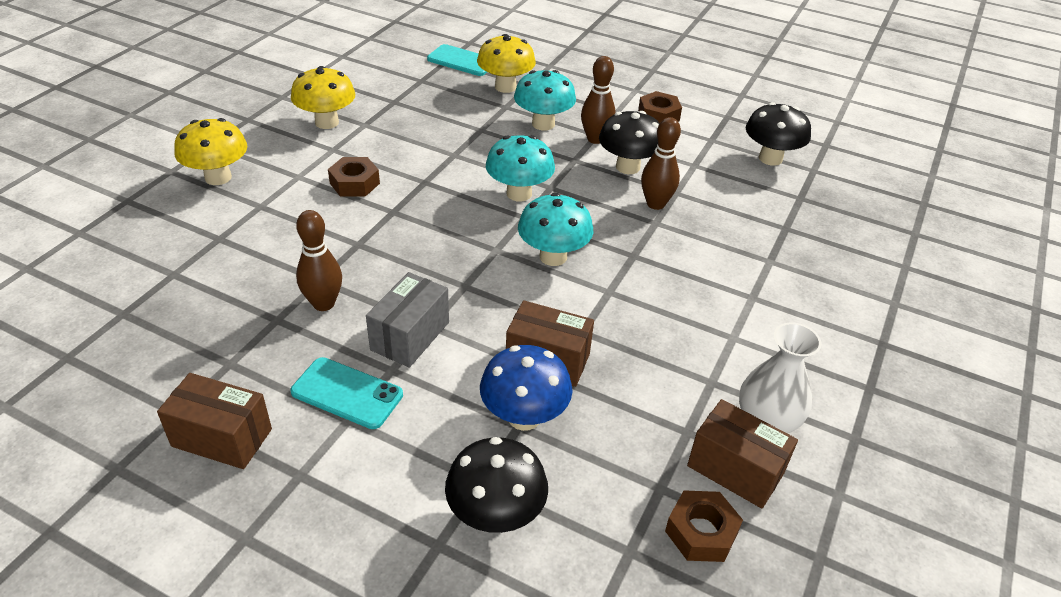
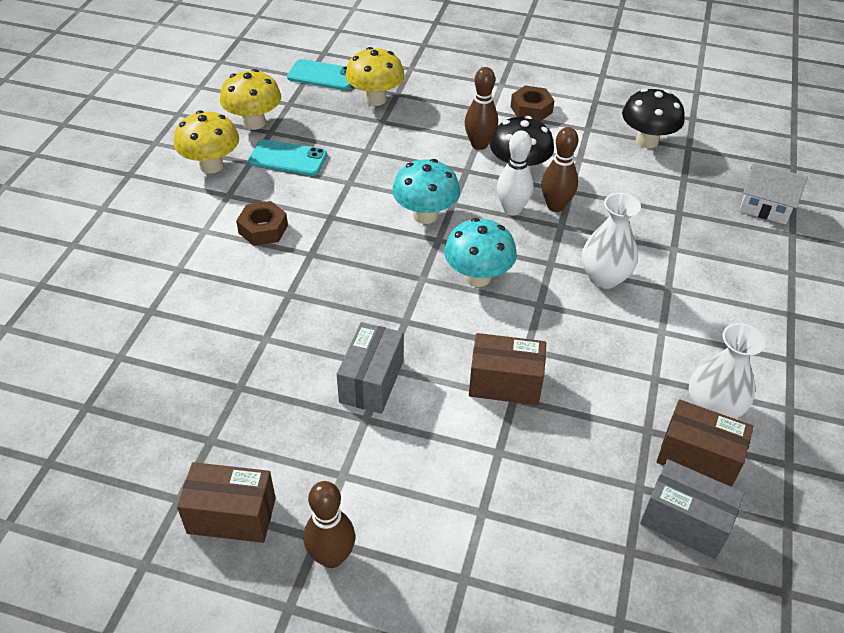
camera: 10 degrees left, 5 degrees up
yellow mushroom [174,118,247,185] -> yellow mushroom moved to [220,69,281,130]
turquoise phone [290,357,403,429] -> turquoise phone moved to [248,139,327,176]
brown bowling pin [296,210,342,311] -> brown bowling pin moved to [304,481,355,568]
black mushroom [445,437,548,533] -> none
blue mushroom [480,345,572,431] -> none
turquoise mushroom [514,70,576,130] -> none
brown nut [665,490,743,562] -> grey box [640,459,745,559]
none -> white bowling pin [497,130,533,216]
none -> white vase [582,193,641,289]
none -> white house [739,162,808,224]

